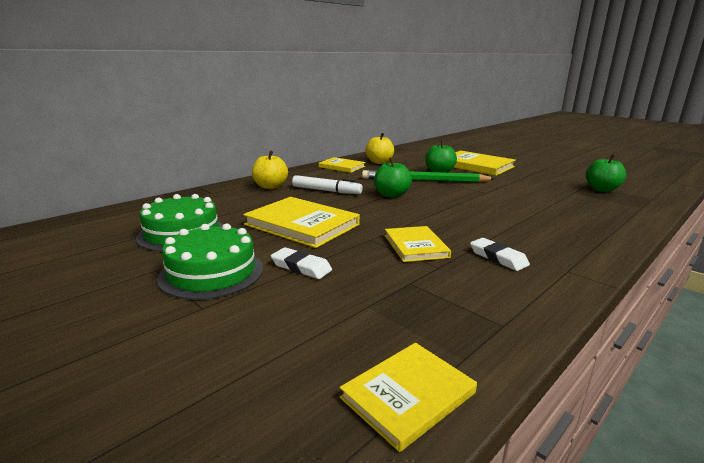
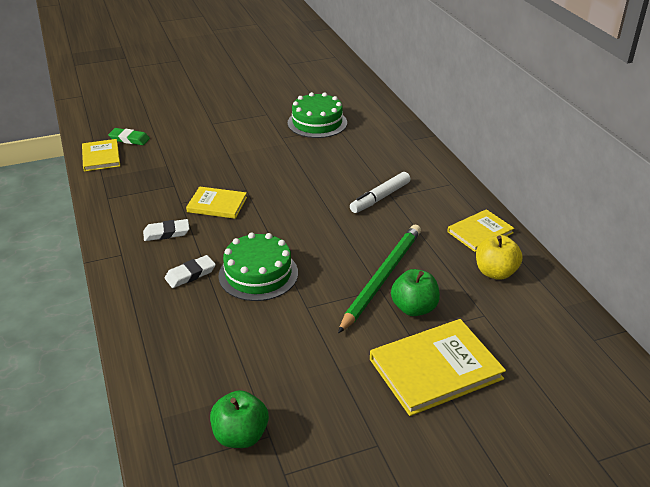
camera: 115 degrees right, 15 degrees up
green cake [157,223,263,300] -> green cake moved to [219,233,298,301]
yellow book [243,197,360,248] -> none
yellow apple [252,150,288,189] -> none
white eraser [271,247,332,279] -> white eraser moved to [165,255,216,288]
green apple [374,157,412,198] -> none
none -> green eraser [108,128,150,145]

